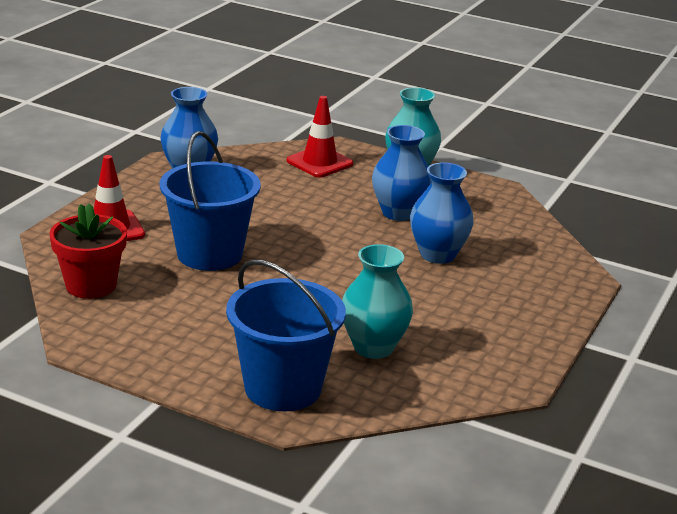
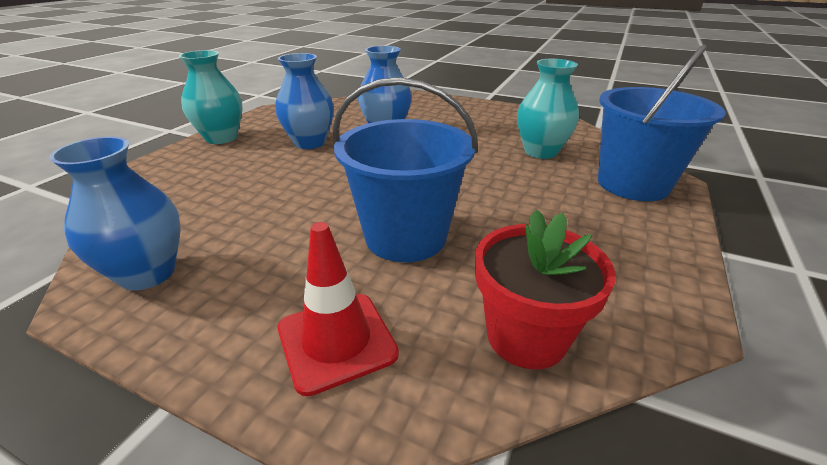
camera: 90 degrees left, 5 degrees up
red traffic cone [287,96,353,177] -> none

